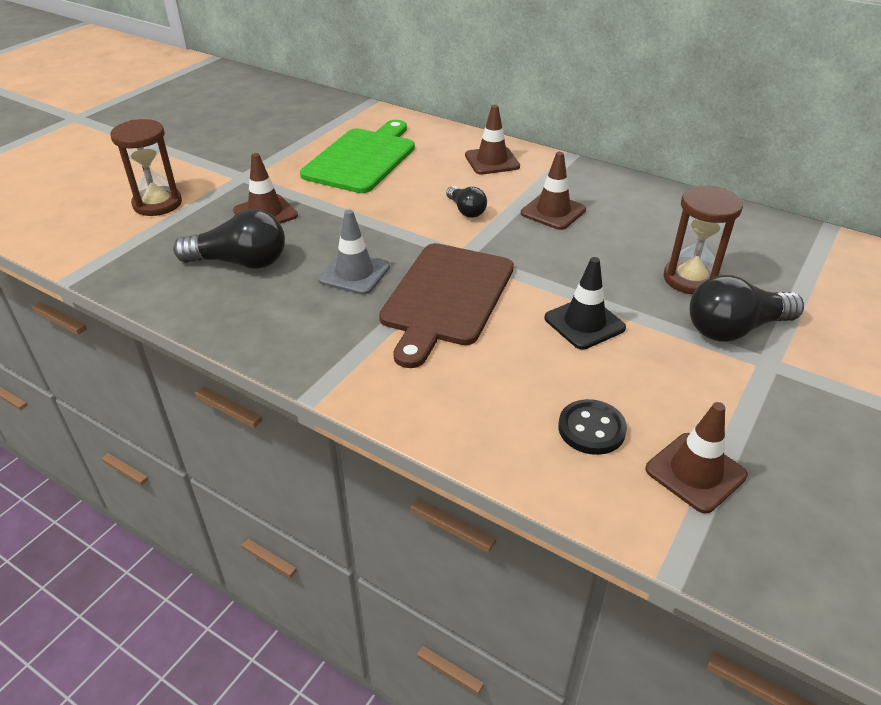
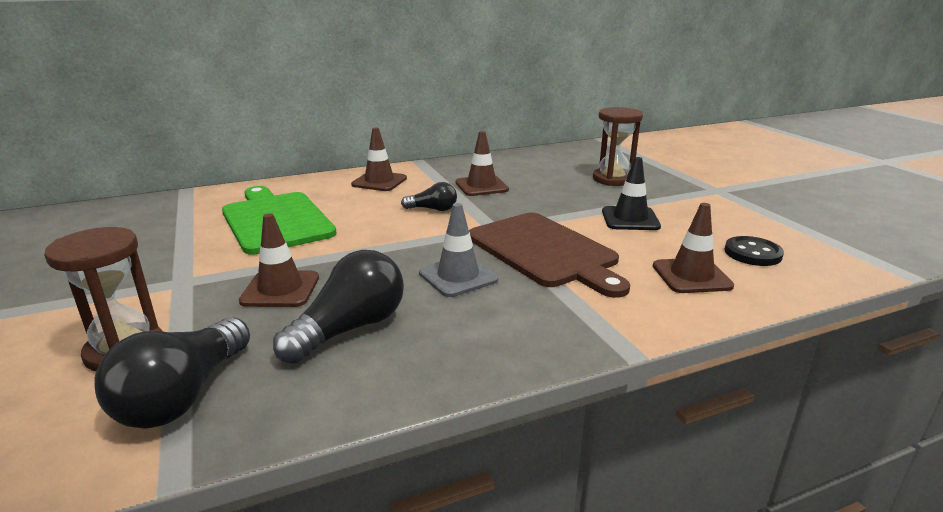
camera: 55 degrees left, 15 degrees down
brown traffic cone [645,402,748,514] -> brown traffic cone moved to [653,203,734,293]
black light bulb [690,275,804,342] -> black light bulb moved to [94,317,250,429]

